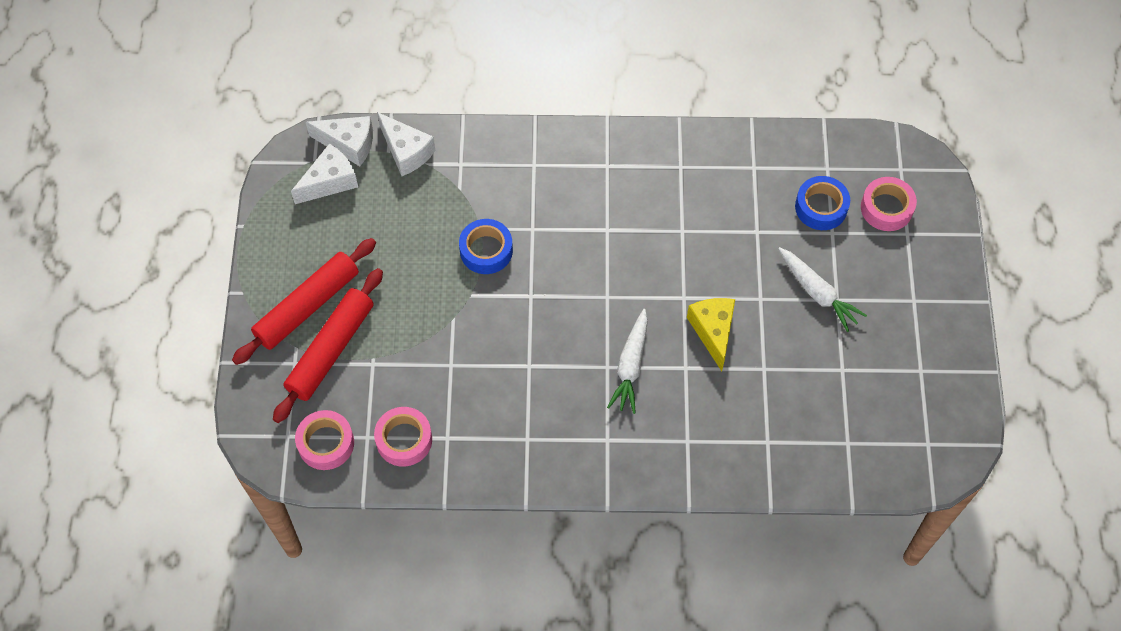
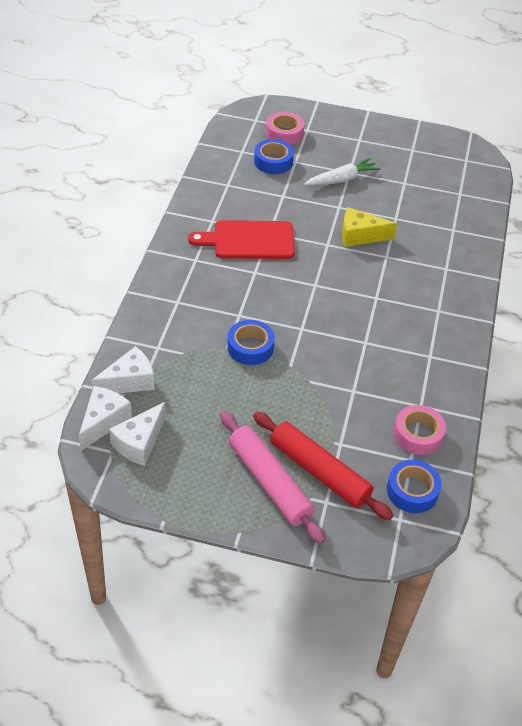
camera: 80 degrees left, 15 degrees down
red rolling pin [232,238,376,365] -> pink rolling pin [220,411,326,544]
white cheese [291,143,358,204] -> white cheese turned 120 degrees counterclockwise [109,402,166,466]
pink tape [295,410,354,470] -> blue tape [387,460,441,513]
white carrot [607,309,648,414] -> none
none -> red cutting board [188,220,295,259]

